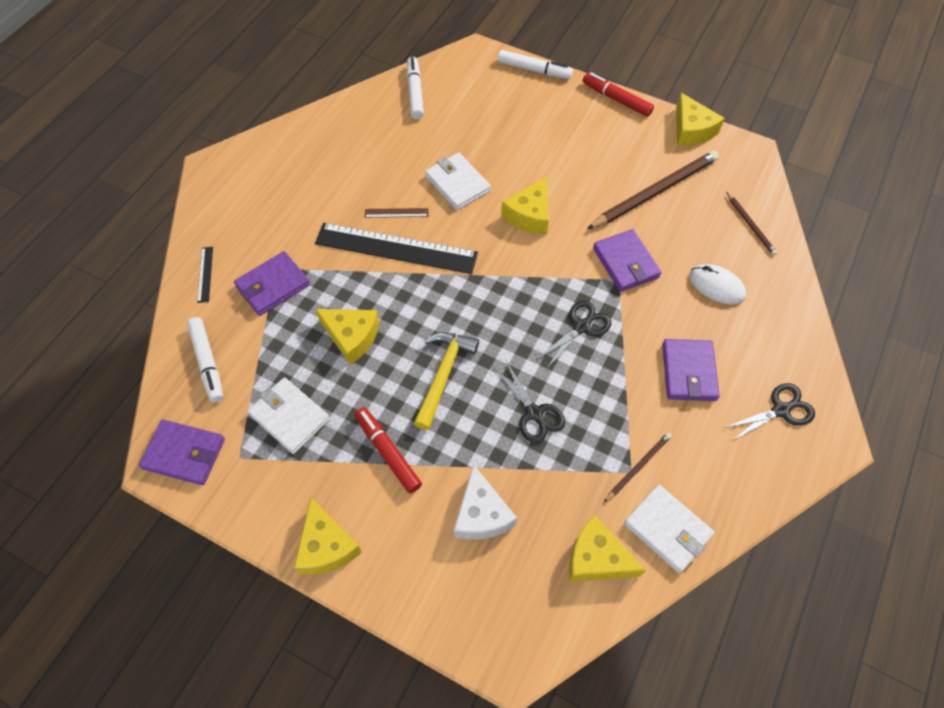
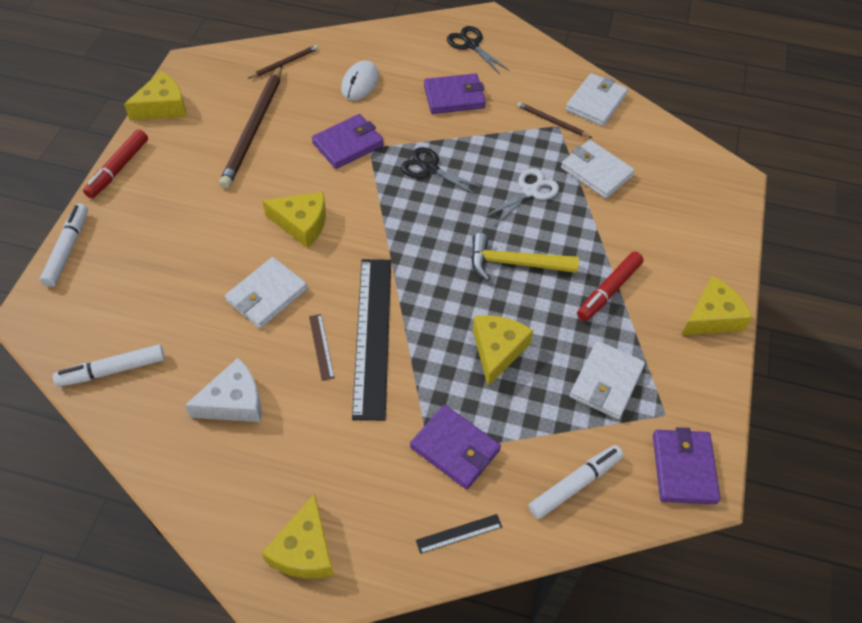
camera: 105 degrees left, 5 degrees down
white cheese [454,464,517,540] -> white cheese moved to [185,358,262,422]
black scissors [493,361,565,443] -> white scissors [484,168,559,225]
yellow cheese [569,515,646,581] -> yellow cheese moved to [262,493,334,579]
brown pencil [587,151,719,229] -> brown pencil turned 120 degrees counterclockwise [219,65,282,189]
none -> white wallet [561,140,635,199]

